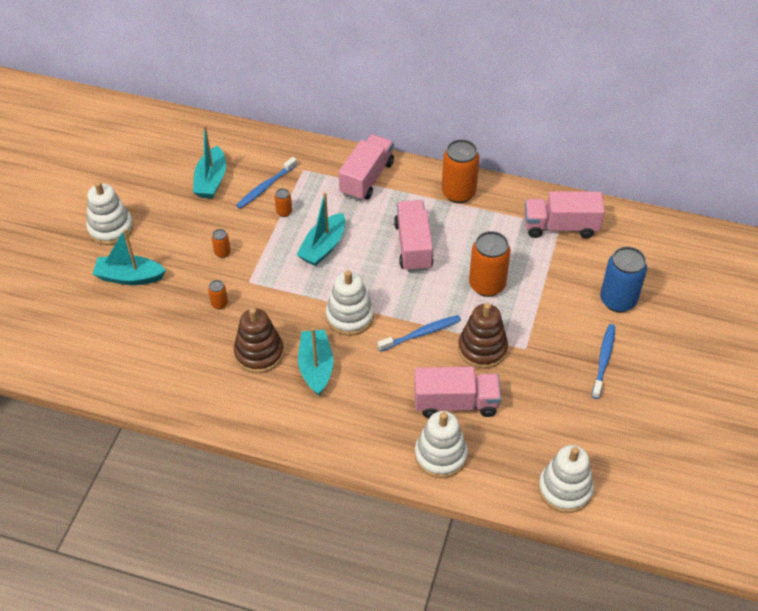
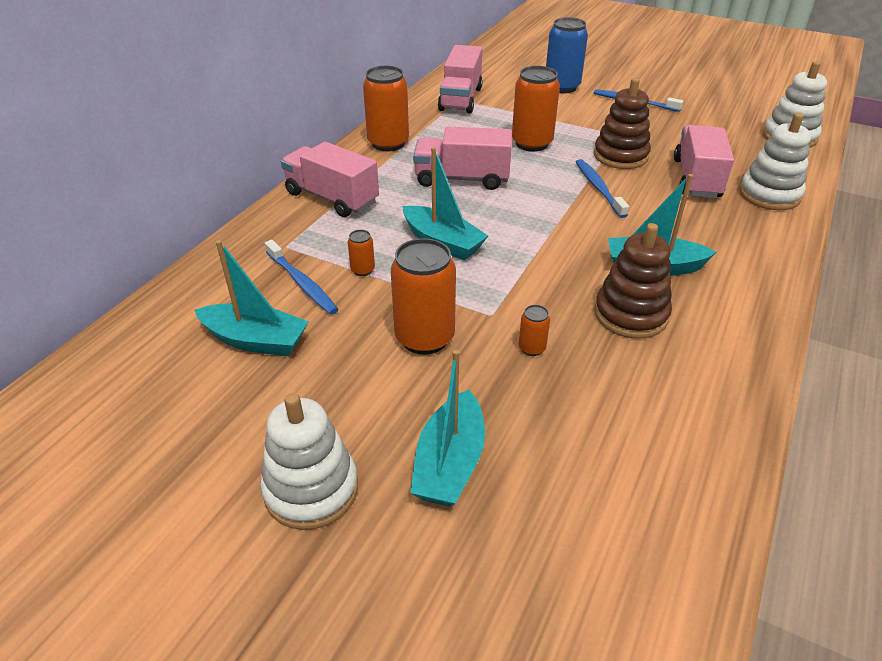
camera: 80 degrees left, 10 degrees down
orange can [212,229,231,258] -> orange can [391,238,456,355], size x2.20
white stacking toy [326,270,374,336] -> none

